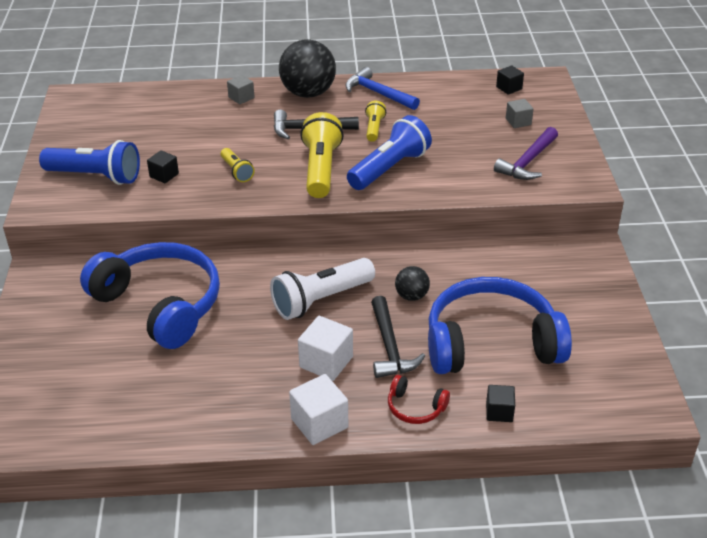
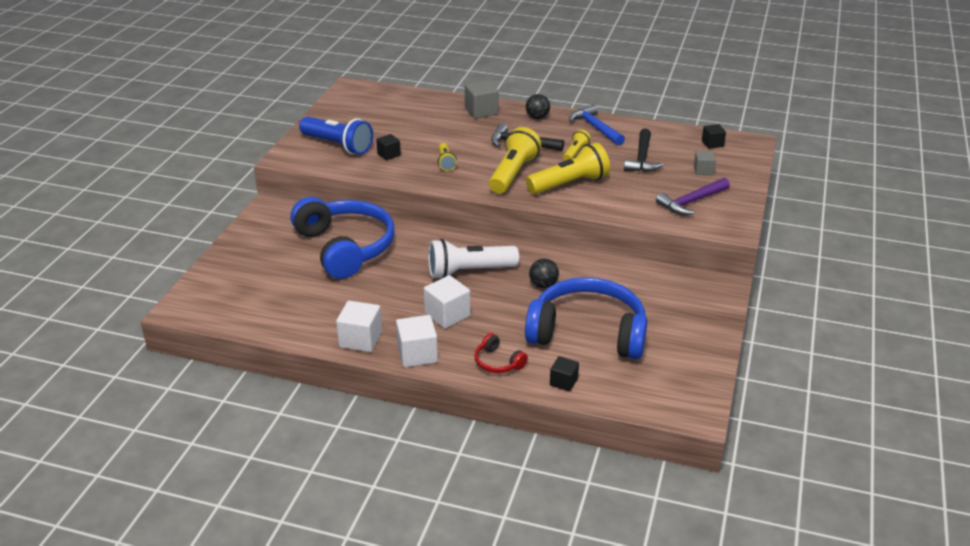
camera: 20 degrees right, 5 degrees down
grey cube [227,75,255,104] -> grey cube [465,80,499,119], size x1.63
black ball [279,39,336,98] -> black ball [526,94,550,119], size x0.51
blue flashlight [347,115,432,190] -> yellow flashlight [526,142,610,194]
black hammer [371,296,425,378] -> black hammer moved to [624,129,664,172]
none -> white cube [336,301,382,352]

